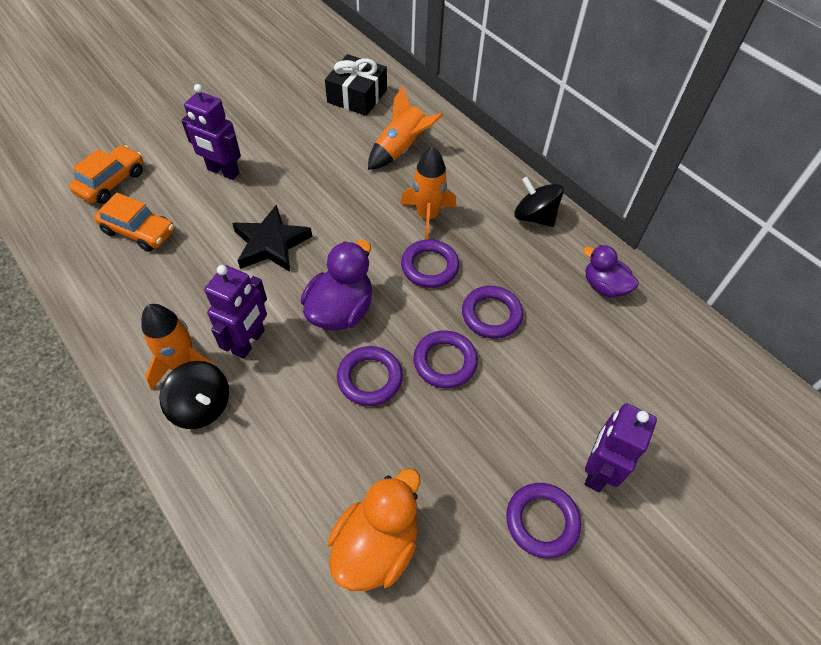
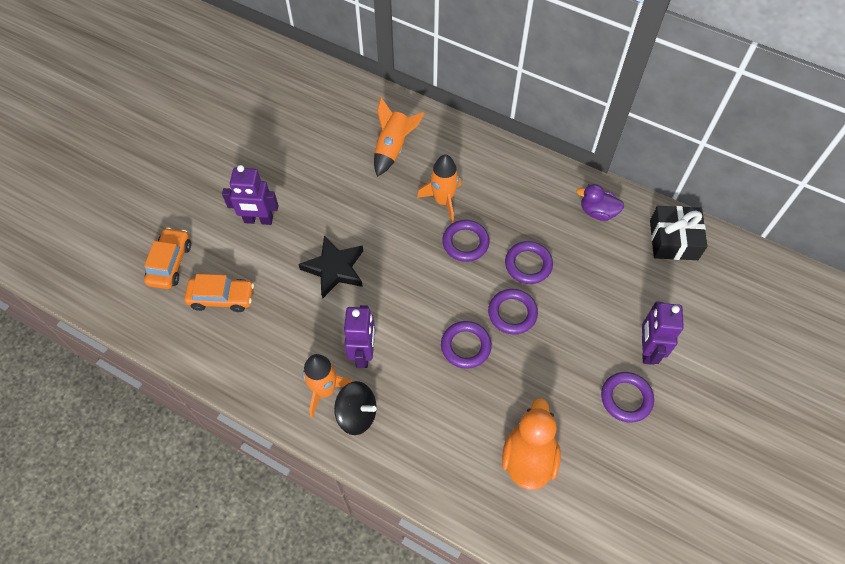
camera: 20 degrees left, 5 degrees up
purple duck [301,240,372,331] -> none
black gift [325,54,387,116] -> black gift moved to [650,206,707,260]
black spinning top [514,177,564,227] -> none

